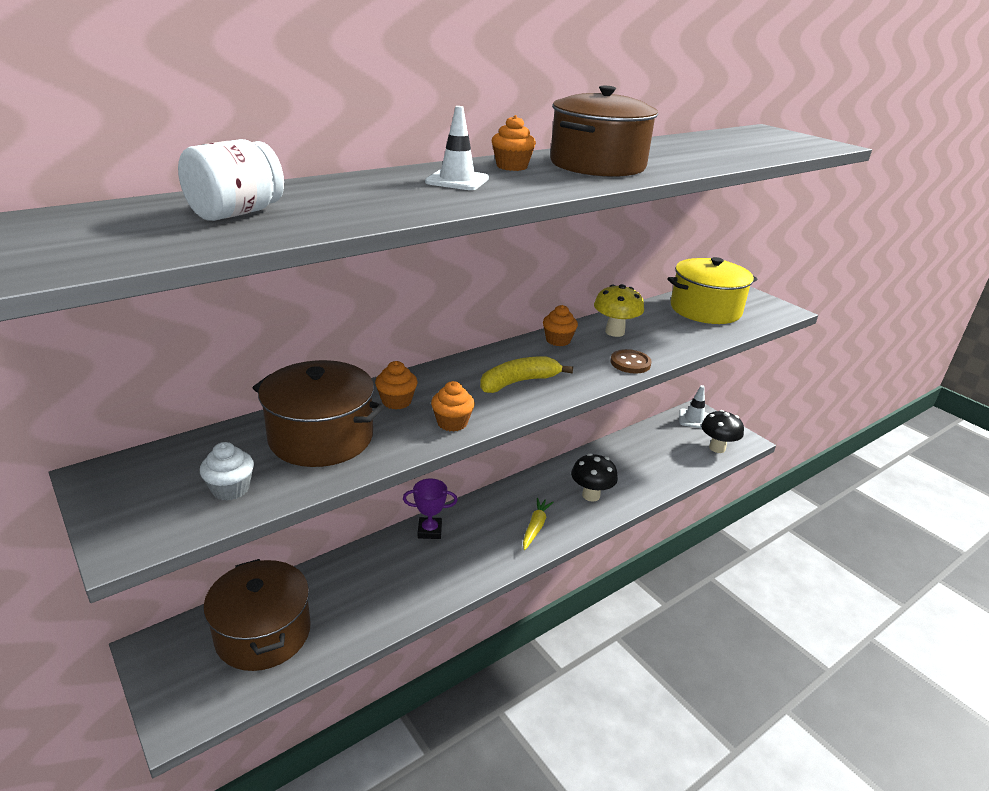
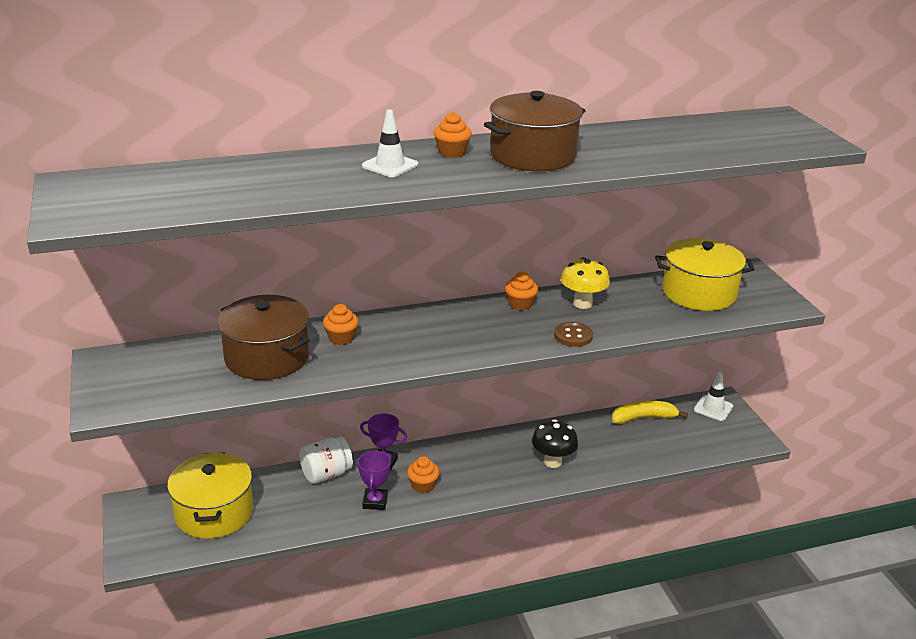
camera: 20 degrees right, 0 degrees up
white jar [178,139,284,221] -> white jar moved to [299,437,353,484]
white cupcake [200,442,254,500] -> none
brown pot [203,559,311,671] -> yellow pot [167,452,253,539]
orange cupcake [431,381,475,432] -> orange cupcake moved to [407,456,440,493]
yellow banana [480,356,573,393] -> yellow banana moved to [612,401,688,424]
yellow carrot [523,498,553,550] -> none
black mushroom [701,410,744,453] -> none
none -> purple trophy [358,450,391,510]

